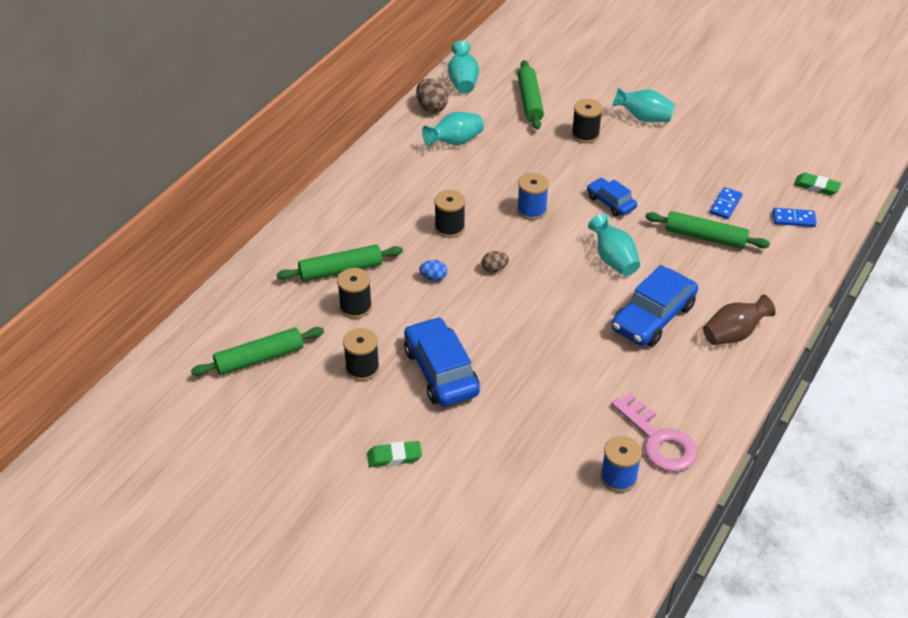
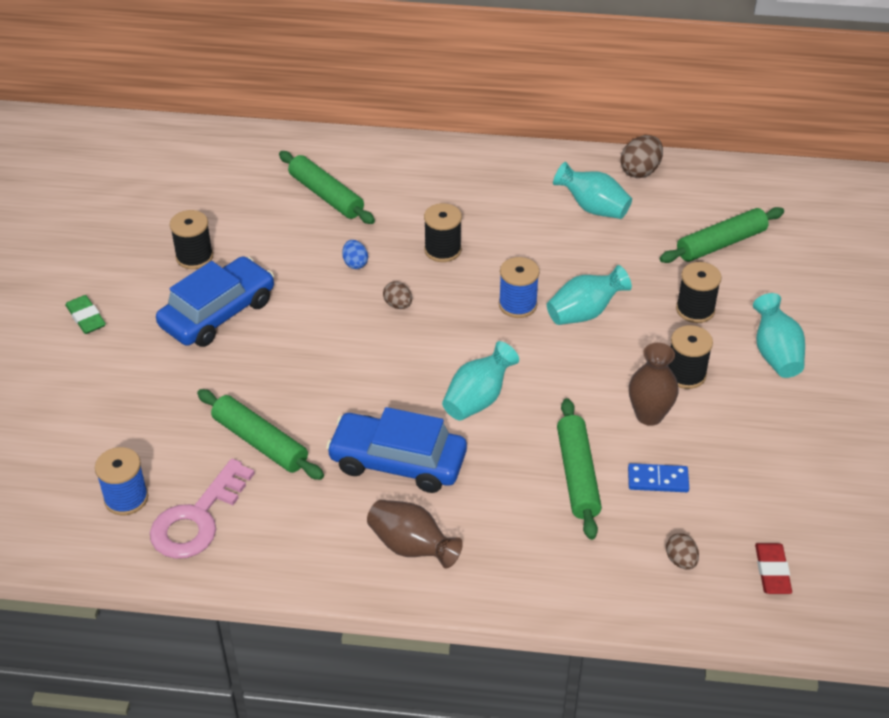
camera: 65 degrees right, 0 degrees up
green rolling pin [191,327,324,376] -> green rolling pin moved to [197,389,324,480]
black spool [337,268,372,319] -> black spool moved to [668,325,713,389]
turquoise vase [448,41,479,94] -> turquoise vase moved to [547,265,632,325]
blue car [587,178,637,216] -> none
blue domino [773,208,817,227] -> brown egg [666,533,699,570]
green eraser [794,173,841,195] -> red eraser [755,543,792,594]
none -> brown vase [629,343,679,426]

